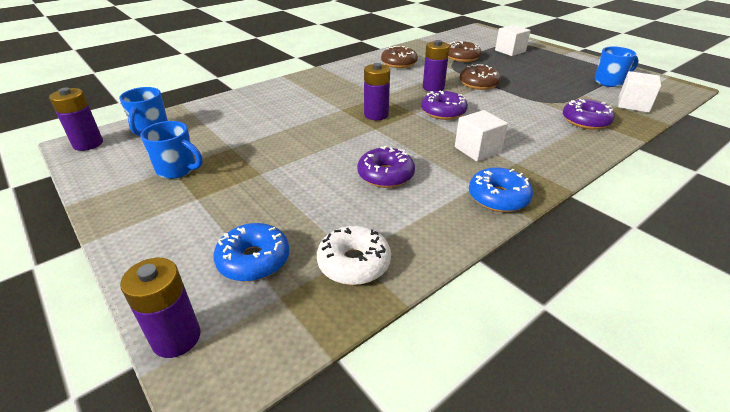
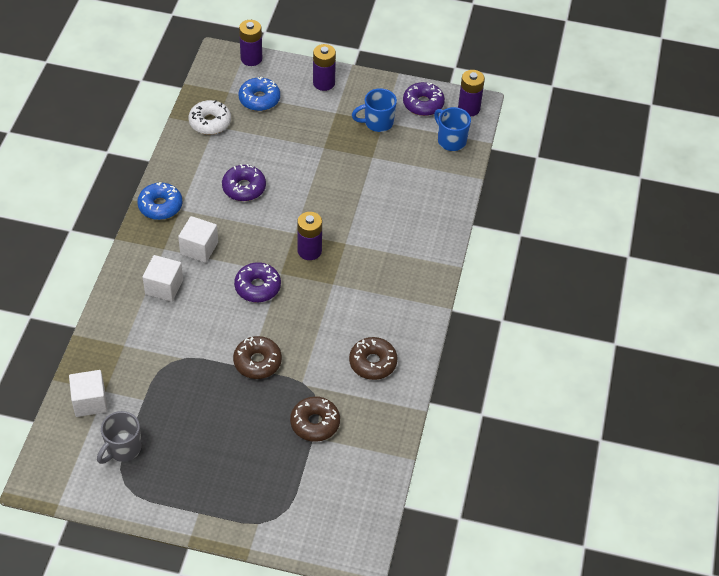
camera: 140 degrees right, 15 degrees up
purple battery [423,40,450,92] -> purple battery moved to [313,44,336,91]
white cube [495,25,531,56] -> white cube moved to [143,255,183,302]
purple donut [563,99,615,130] -> purple donut moved to [403,82,445,116]
blue mug [594,46,639,87] -> grey mug [97,411,141,464]

